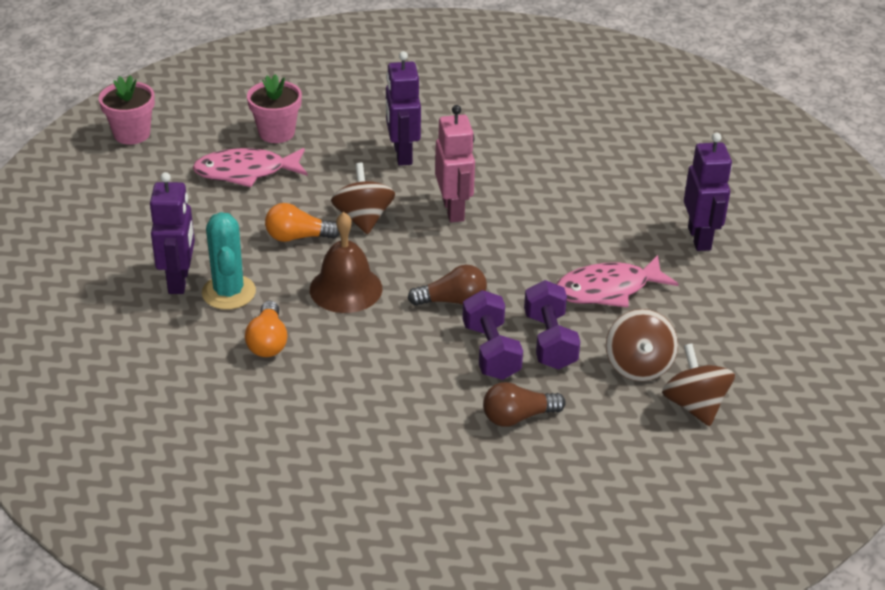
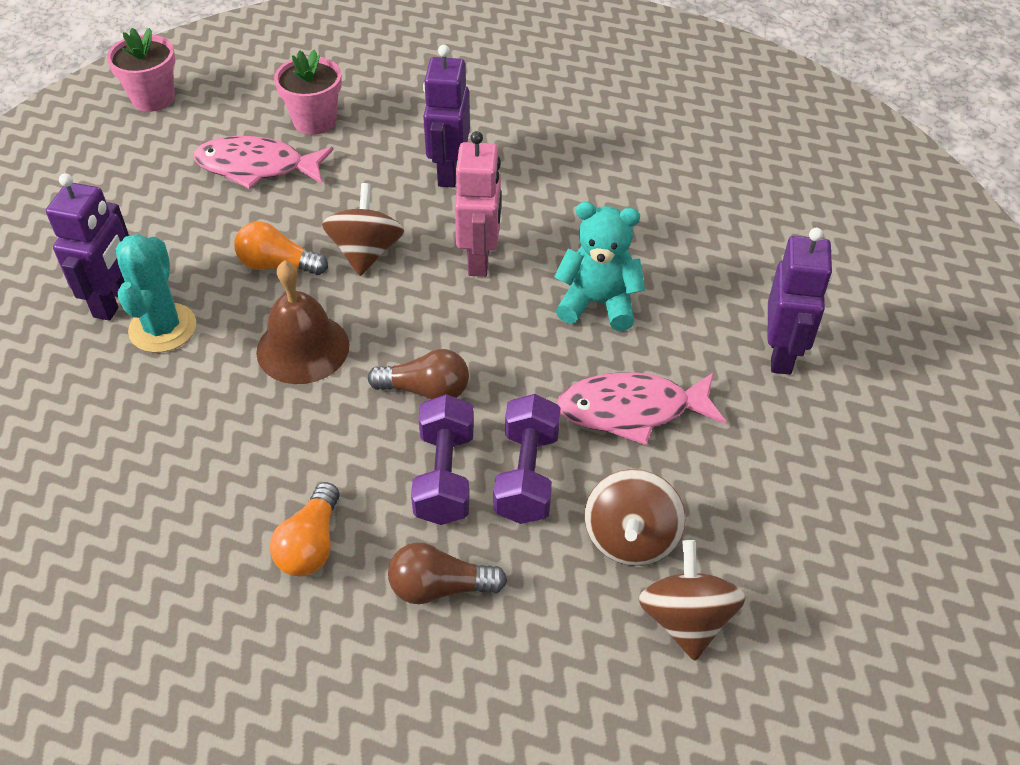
camera: 15 degrees right, 10 degrees up
orange light bulb [245,301,287,357] -> orange light bulb moved to [270,482,340,576]
none -> turquoise teddy bear [554,202,645,331]

